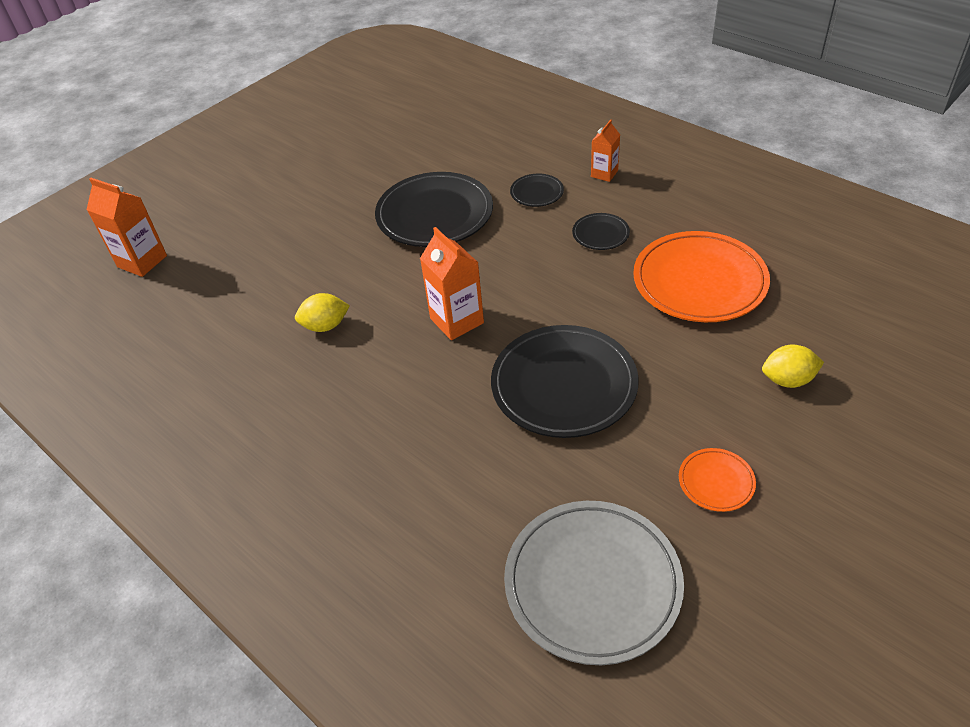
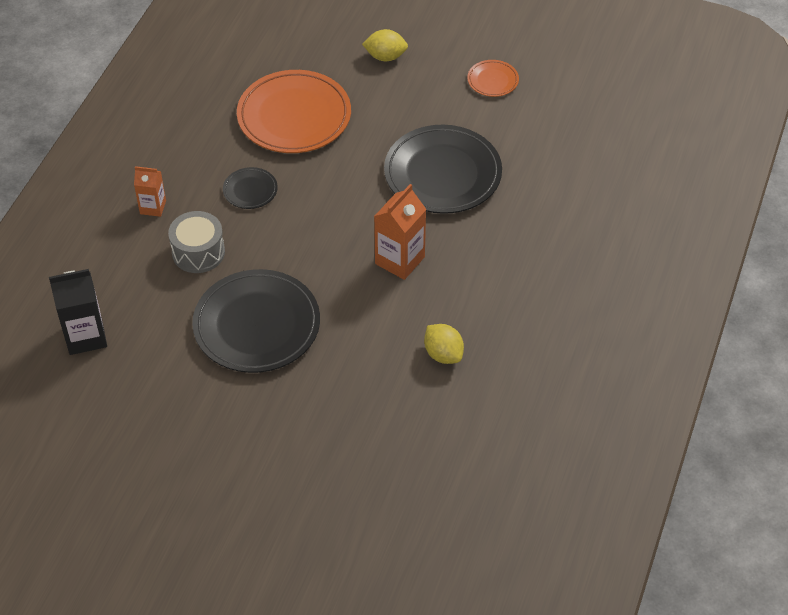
camera: 115 degrees left, 5 degrees up
orange carton [87,178,167,277] -> none
grey plate [504,501,684,665] -> none
black plate [510,173,564,207] -> grey drum [168,211,225,273]
yellow lemon [762,344,824,388] -> yellow lemon turned 60 degrees counterclockwise [362,29,408,61]
none -> black carton [49,269,107,355]

